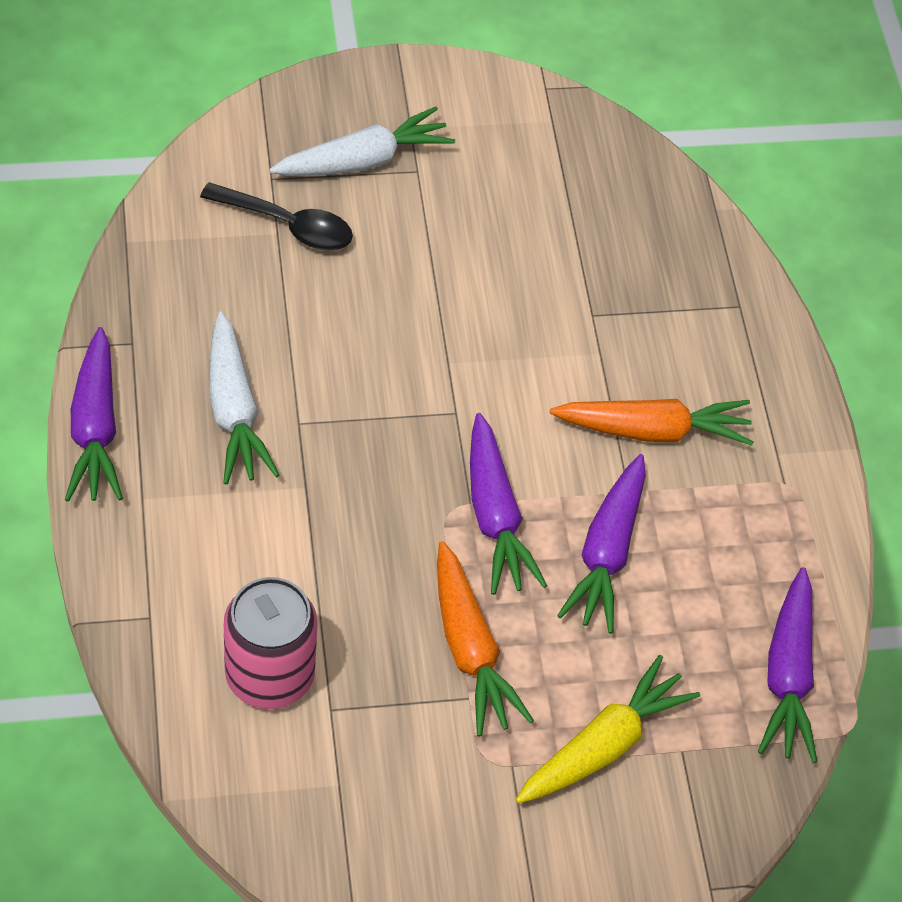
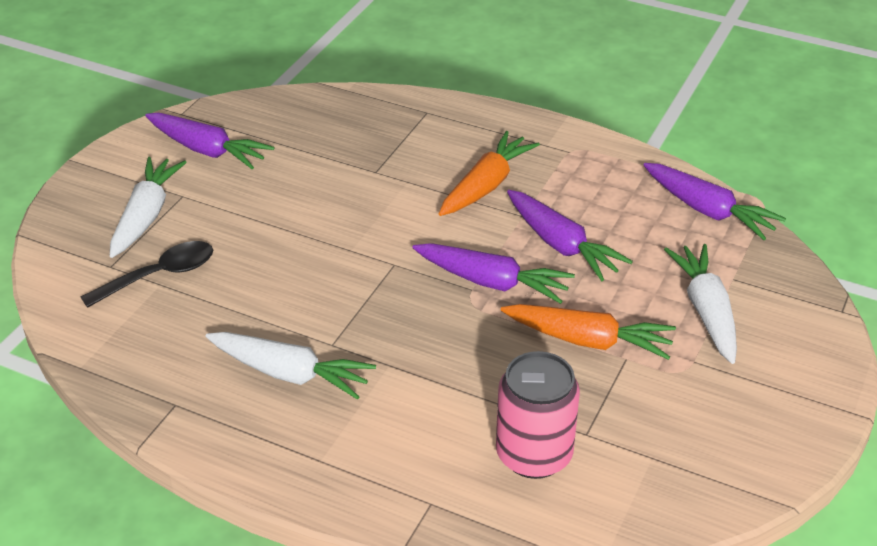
camera: 50 degrees left, 15 degrees down
purple carrot [65,327,123,502] -> purple carrot moved to [146,113,275,169]
yellow carrot [515,655,700,804] -> white carrot [664,244,737,364]

